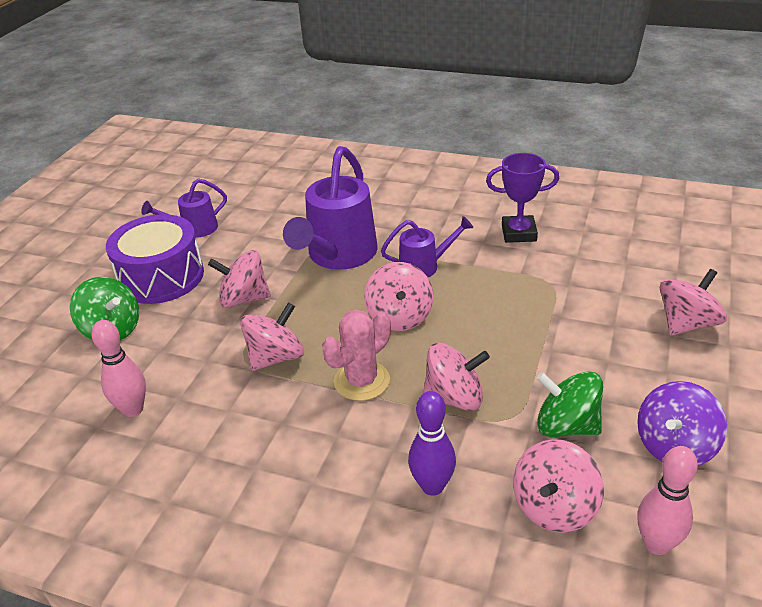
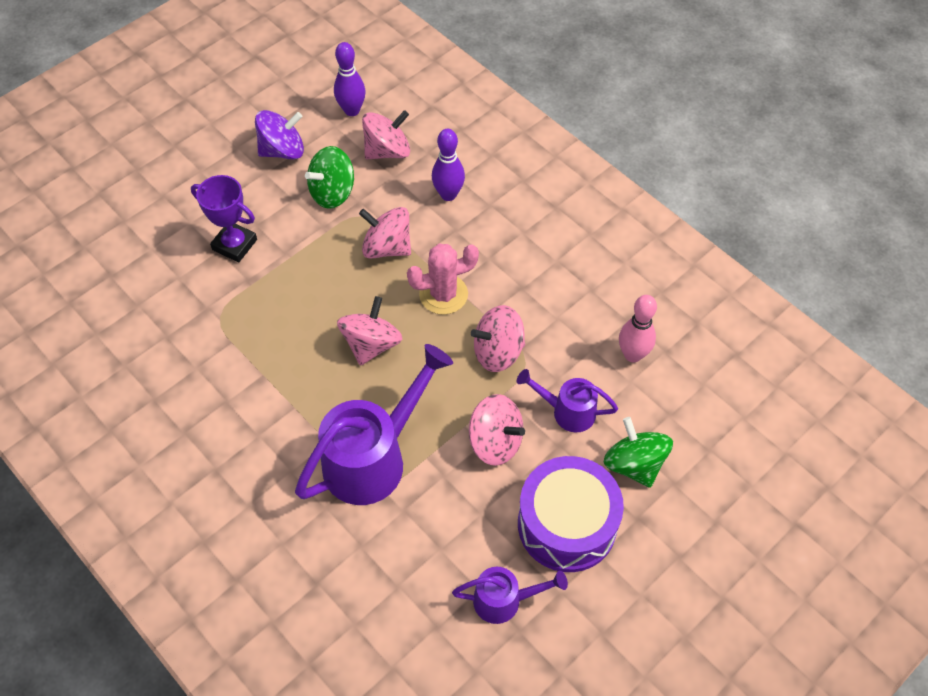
camera: 155 degrees left, 20 degrees up
purple watering can [381,216,473,277] -> purple watering can moved to [517,369,618,433]
purple trophy [486,153,559,243] -> purple trophy moved to [191,175,257,262]
green spinning top [536,371,603,437] -> green spinning top turned 90 degrees clockwise [305,146,354,209]
pink bowling pin [637,446,698,555] -> purple bowling pin [334,42,366,116]
pink spinning top [660,269,727,336] -> none

